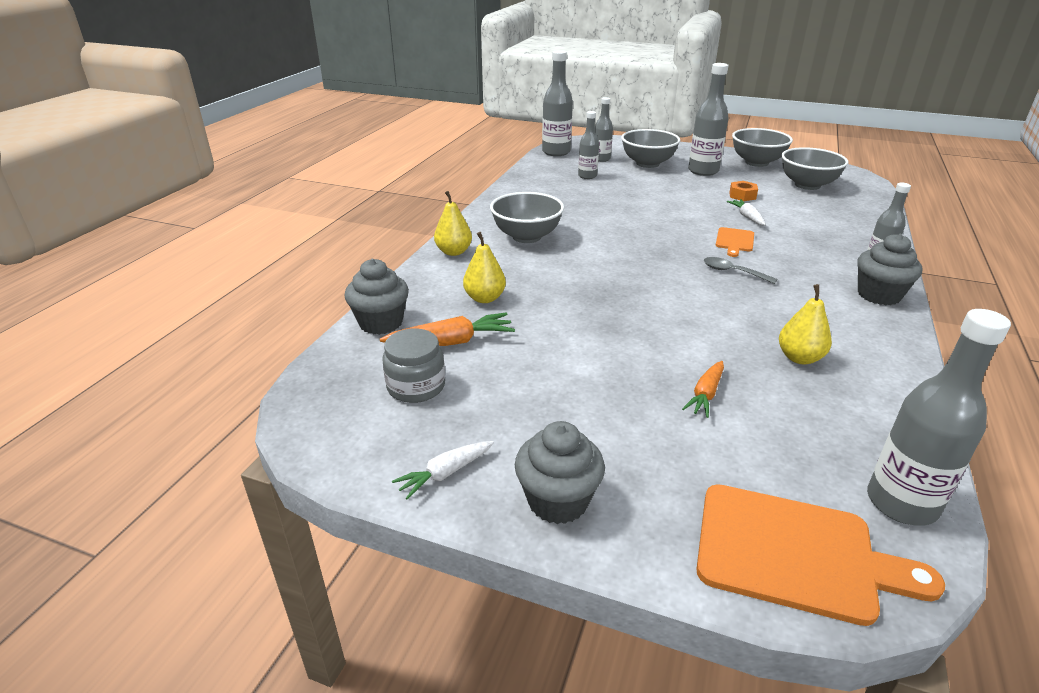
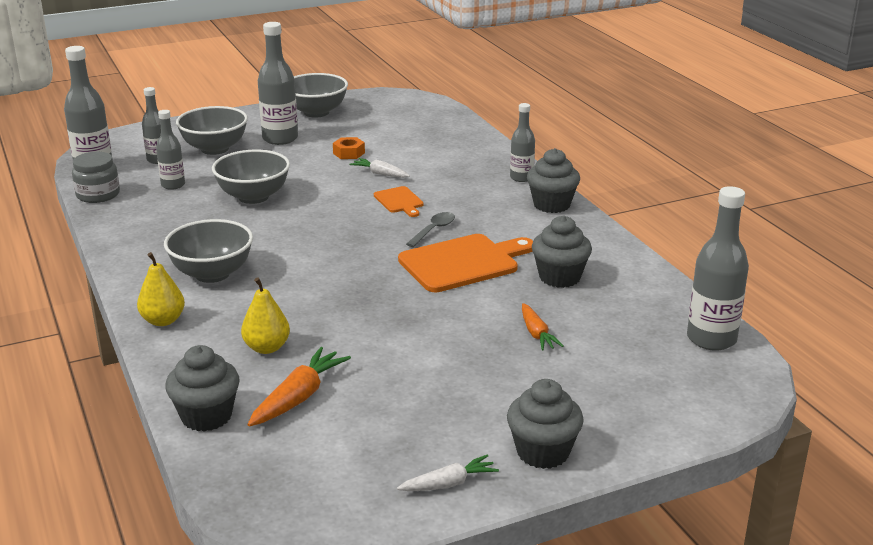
camera: 45 degrees left, 5 degrees down
grey jar [382,328,445,403] -> grey jar moved to [72,152,120,203]
white carrot [392,441,494,500] -> white carrot turned 120 degrees counterclockwise [397,455,499,491]
orange cutting board [696,484,945,626] -> orange cutting board moved to [398,234,533,292]
grey spoon [704,257,777,284] -> grey spoon turned 135 degrees clockwise [406,212,455,247]
yellow pear [779,284,832,364] -> grey cupcake [532,215,592,288]
grey bowl [781,147,848,190] -> grey bowl moved to [212,150,290,204]

